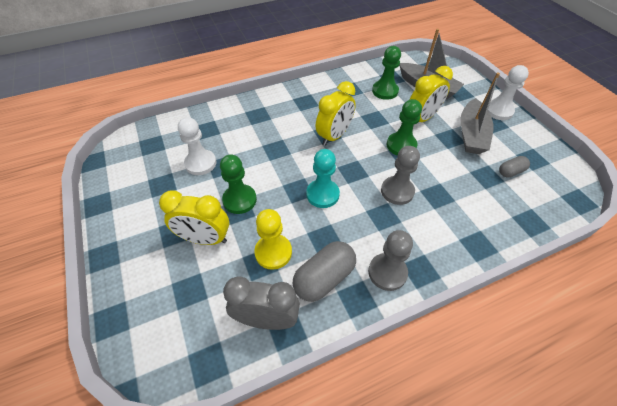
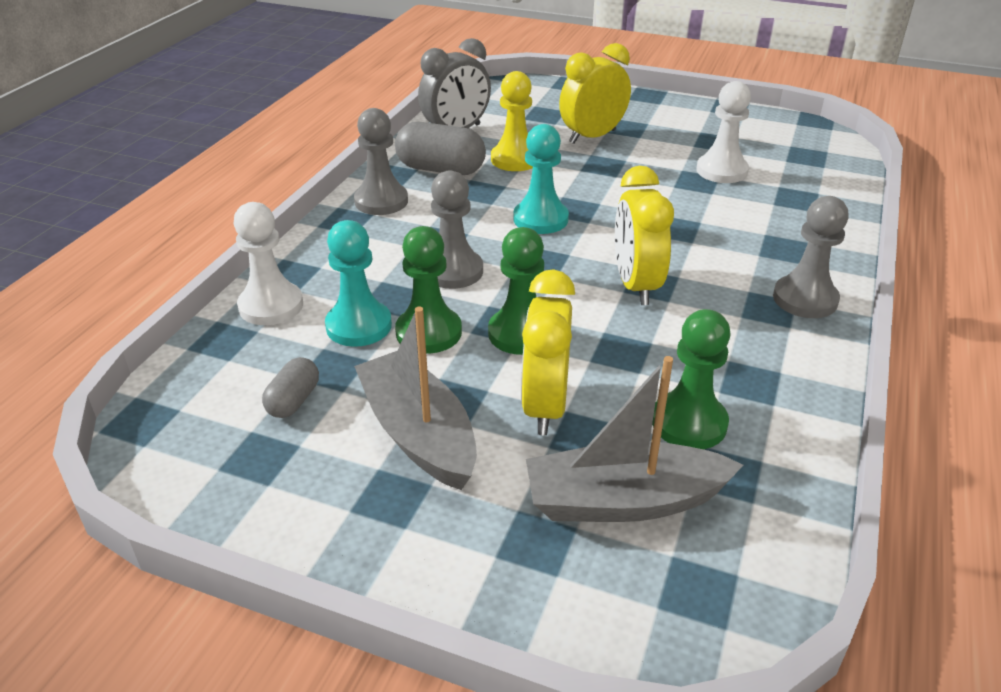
camera: 135 degrees right, 15 degrees down
green pawn [220,154,257,214] -> green pawn moved to [395,226,462,353]
grey capsule [293,241,356,302] -> grey capsule turned 75 degrees counterclockwise [395,122,486,175]
white pawn [488,65,529,120] -> white pawn moved to [233,202,303,325]
none -> turquoise pawn [325,220,392,347]
none -> grey pawn [773,196,849,318]

